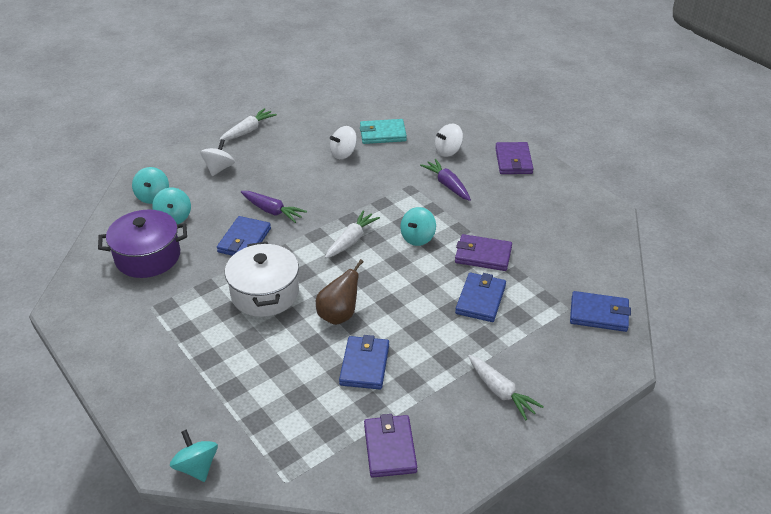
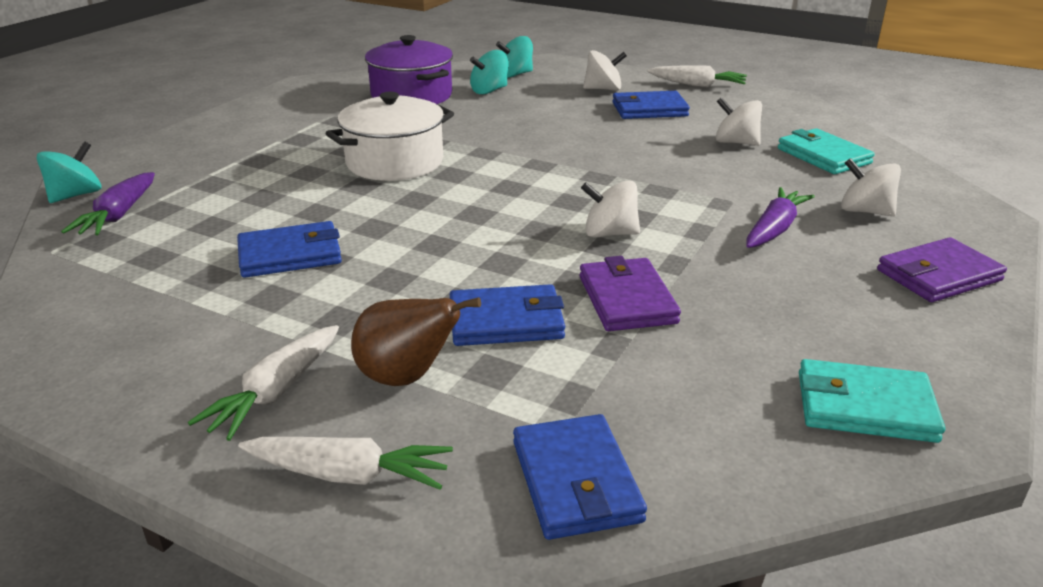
camera: 65 degrees right, 10 degrees down
blue wallet [217,216,271,256] -> blue wallet moved to [612,91,690,119]
purple carrot [241,191,307,223] -> purple carrot moved to [61,172,155,236]
brown pear [316,259,364,325] -> brown pear moved to [351,297,481,386]
white carrot [325,210,380,258] -> white carrot moved to [238,437,453,490]
purple wallet [364,414,417,478] -> none
turquoise spinning top [400,207,436,246] -> white spinning top [581,180,640,238]
none -> turquoise wallet [799,359,945,443]

